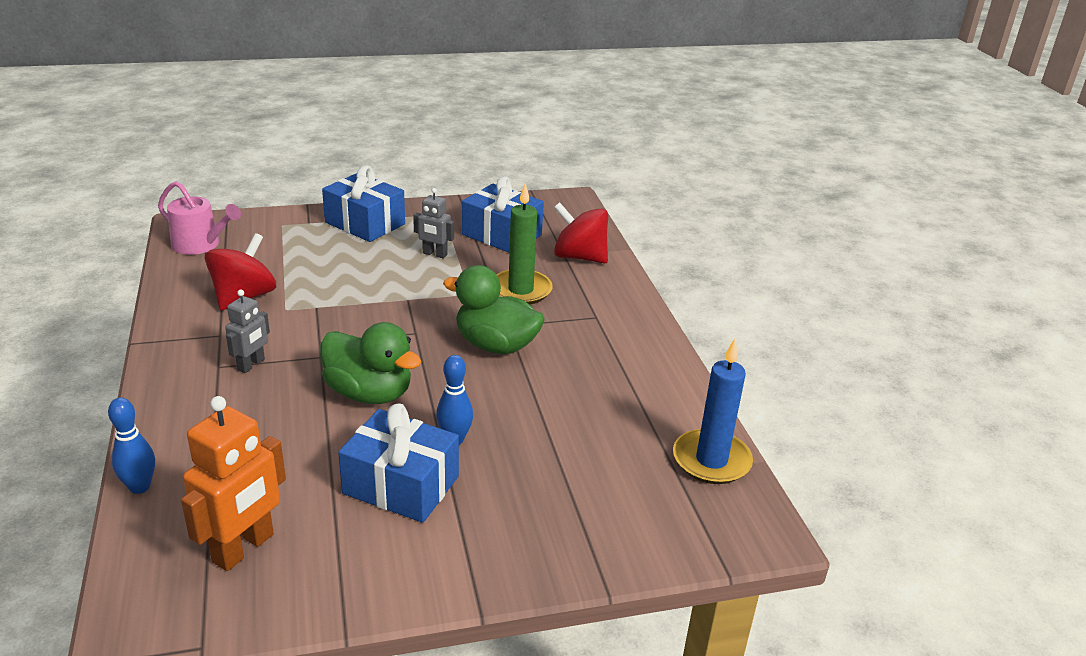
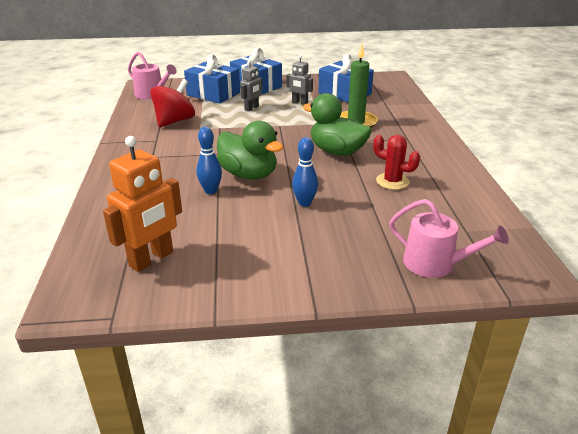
camera: 10 degrees right, 0 degrees up
blue bowling pin [108,397,155,494] -> blue bowling pin moved to [196,127,222,194]
grey robot [225,290,270,373] -> grey robot moved to [240,60,263,111]
blue gift [338,404,459,523] -> blue gift moved to [184,54,240,104]
red spinning top [554,202,608,263] -> none
blue candle [673,339,753,484] -> none
none -> red cactus [373,135,420,190]
none -> pink watering can [389,199,509,278]

